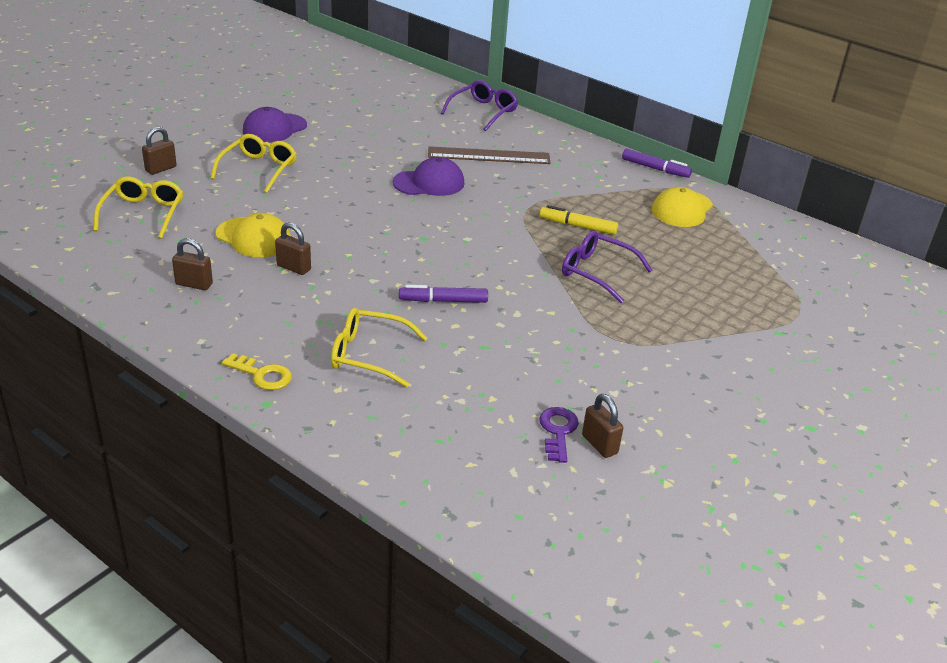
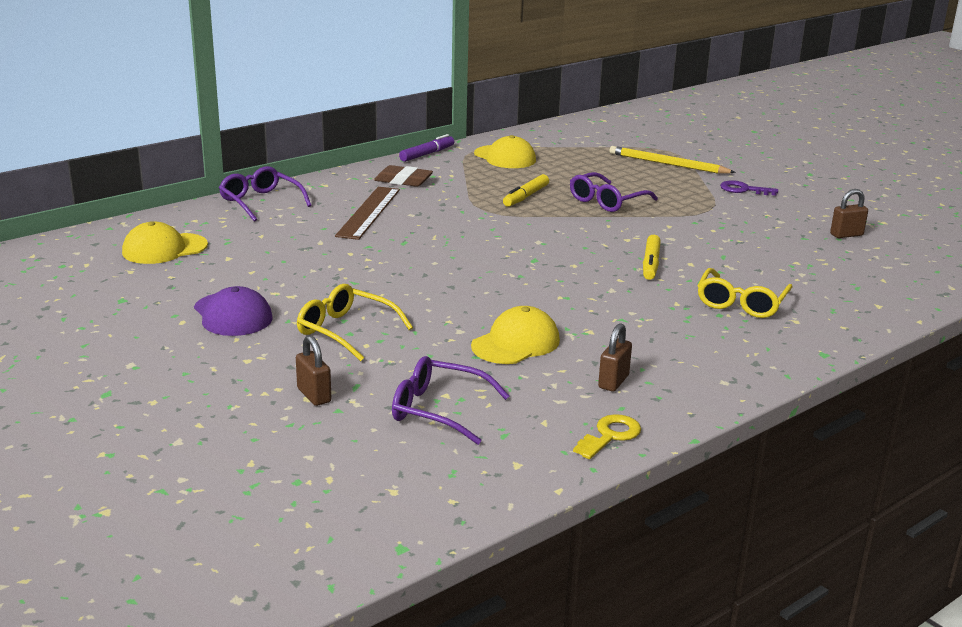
camera: 75 degrees left, 10 degrees down
yellow glasses [93,176,183,239] -> purple glasses [392,356,509,445]
yellow key [222,353,292,390] -> yellow key moved to [573,414,641,459]
brown padlock [275,222,311,275] -> none
purple cap [393,157,464,196] -> none
purple marker [399,285,488,303] -> yellow marker [643,235,661,280]
purple key [539,407,579,463] -> purple key moved to [720,180,778,196]
none -> yellow cap [122,221,208,264]
none -> brown eraser [374,165,433,187]
none -> yellow pencil [609,146,736,174]

